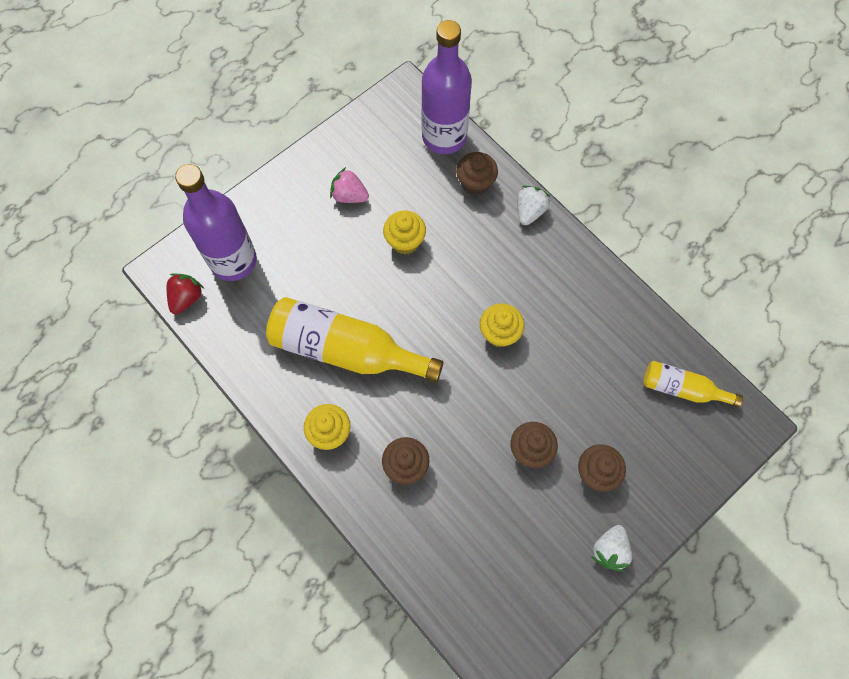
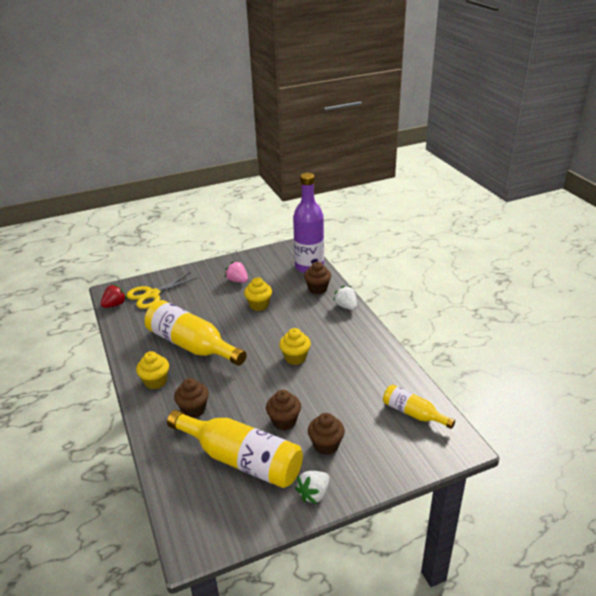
camera: 20 degrees right, 35 degrees down
purple bottle [175,164,257,281] -> yellow scissors [127,272,197,309]
white strawberry [517,186,551,225] -> white strawberry turned 75 degrees counterclockwise [333,286,357,310]
none -> yellow bottle [167,410,303,488]

